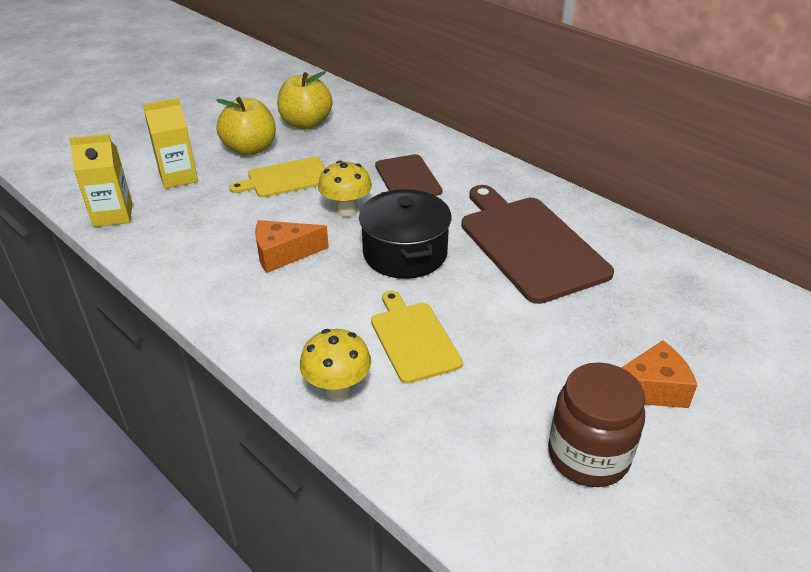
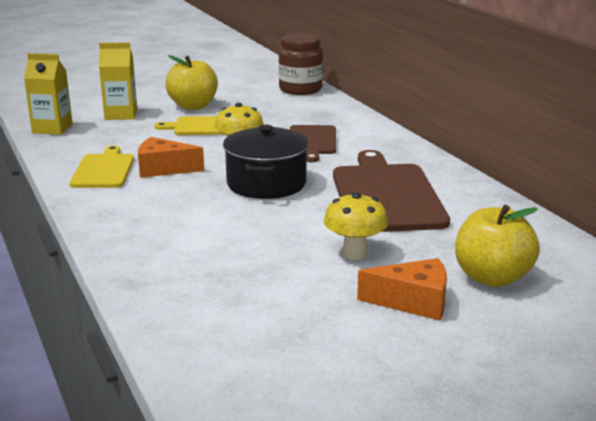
camera: 20 degrees right, 15 degrees down
yellow apple [277,71,332,129] -> yellow apple moved to [455,204,540,287]
yellow mushroom [300,329,371,400] -> yellow mushroom moved to [324,192,388,260]
yellow cutting board [371,291,463,384] -> yellow cutting board moved to [69,146,134,188]
brown jar [548,362,645,487] -> brown jar moved to [279,33,323,95]

